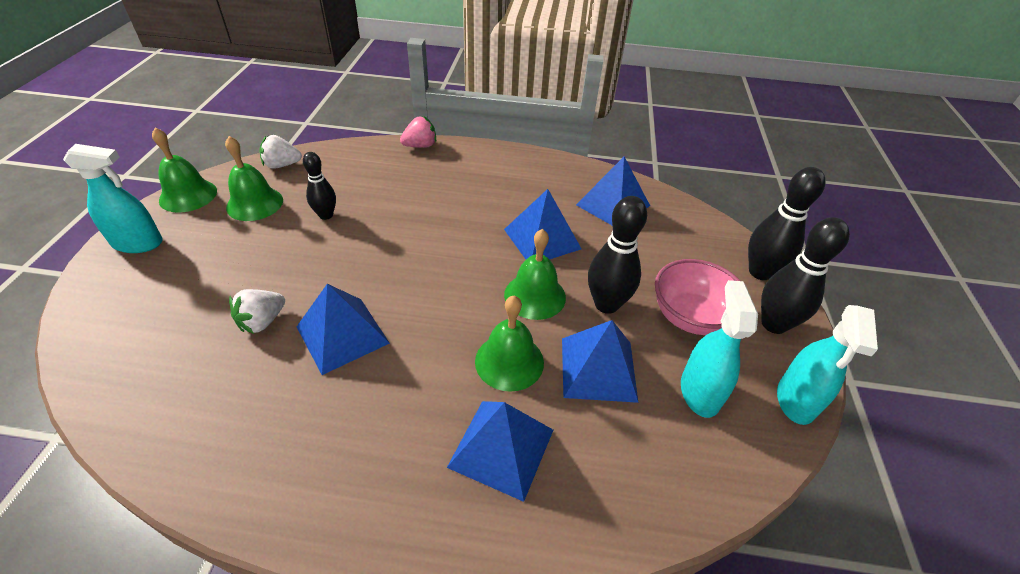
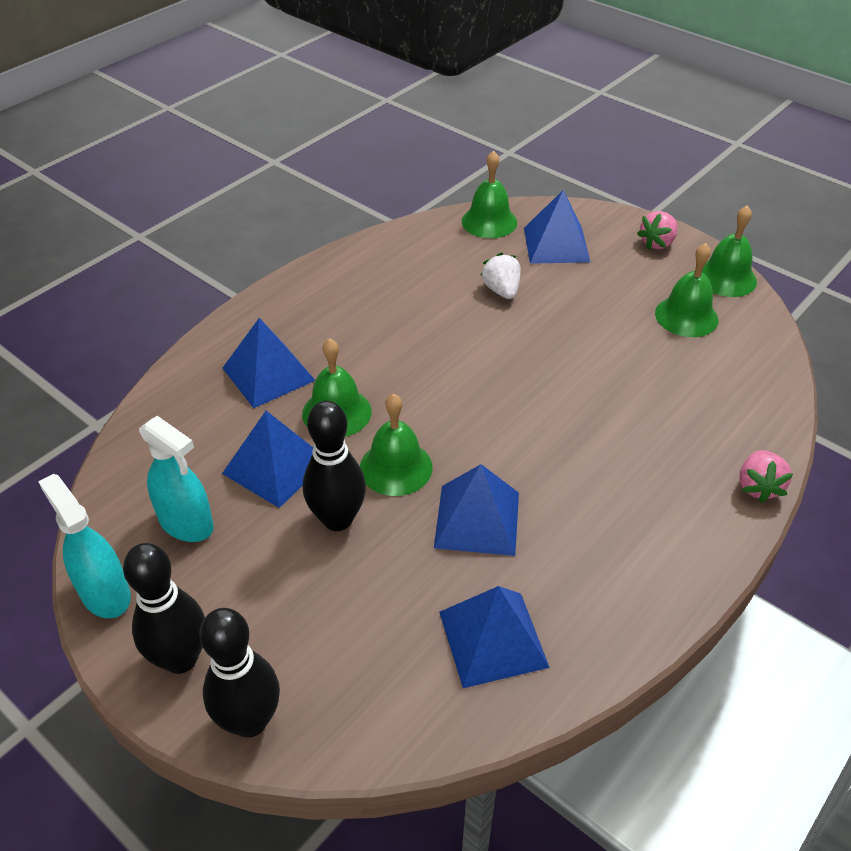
camera: 125 degrees right, 0 degrees up
turquoise spray bottle [63,144,163,253] -> pink strawberry [637,211,678,250]
white strawberry [259,135,302,169] -> none
blue pyramid [297,284,390,375] -> blue pyramid moved to [524,190,590,264]
black bowling pin [303,152,336,220] -> none
pink bowl [655,259,740,335] -> none
none -> green bell [462,150,517,238]

